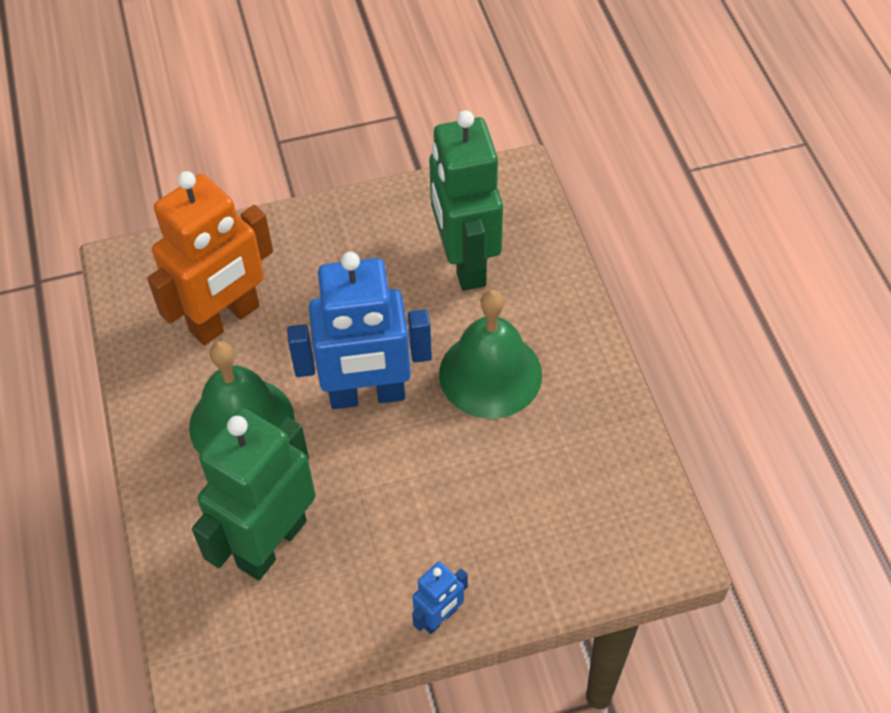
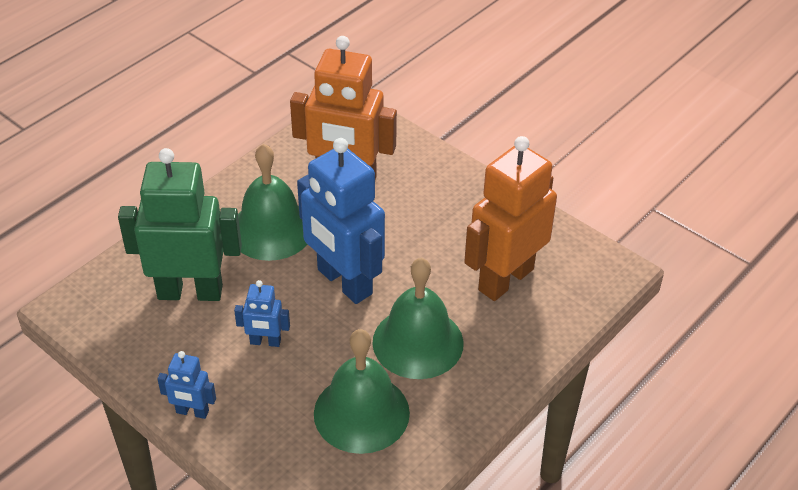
camera: 55 degrees right, 10 degrees down
green robot [429,110,503,291] -> orange robot [464,136,557,301]
none -> blue robot [234,280,290,347]
none -> green bell [314,329,410,454]

